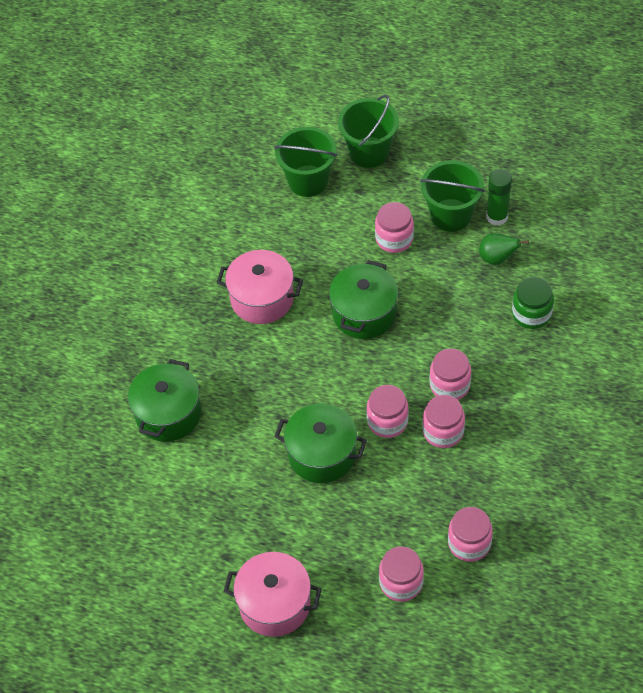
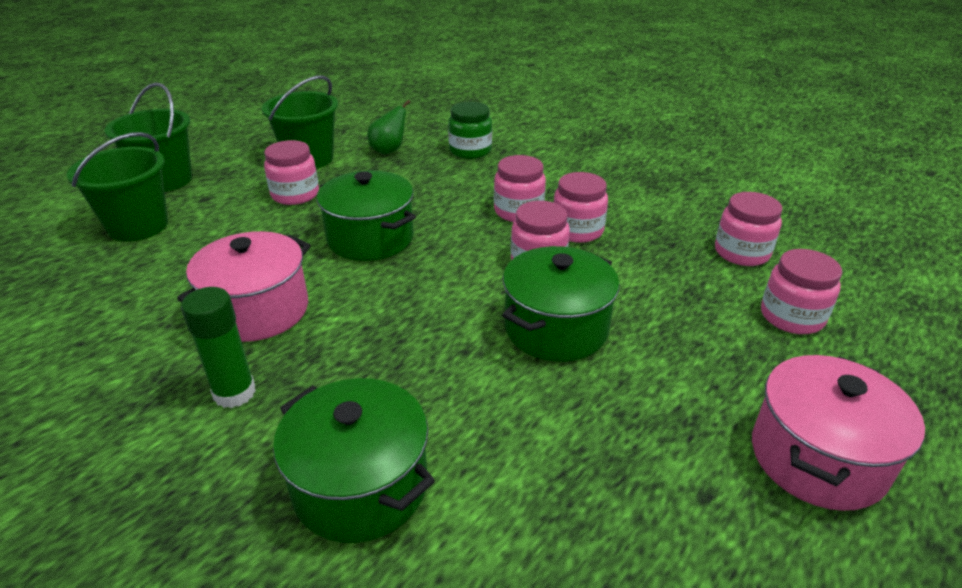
camera: 70 degrees left, 20 degrees down
green glue stick [486,169,512,226] -> green glue stick moved to [181,287,256,408]

